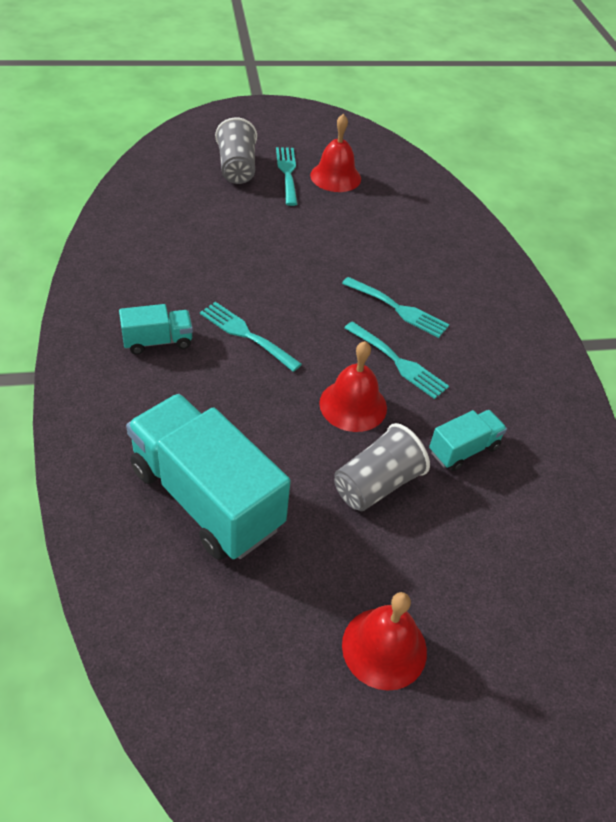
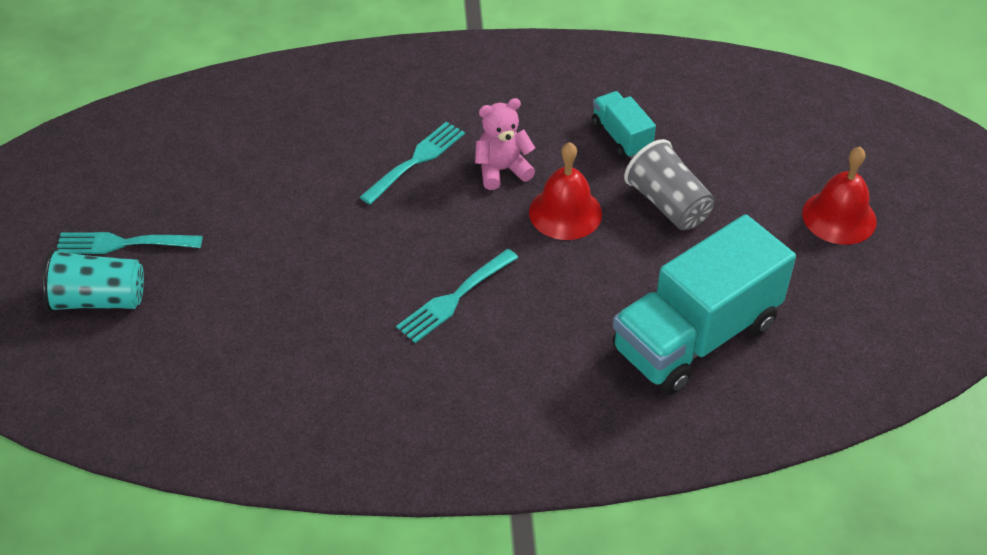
camera: 80 degrees left, 0 degrees up
turquoise truck [119,304,193,355] -> none
grey cup [215,117,257,184] -> turquoise cup [42,248,144,312]
red bell [310,114,361,192] -> none
turquoise fork [344,321,449,399] -> pink teddy bear [475,98,535,190]

